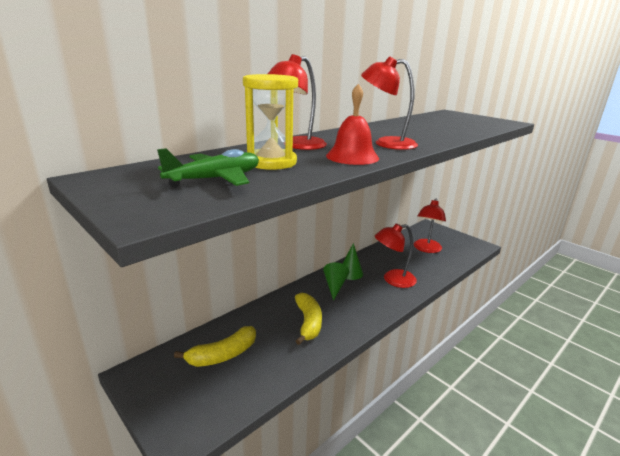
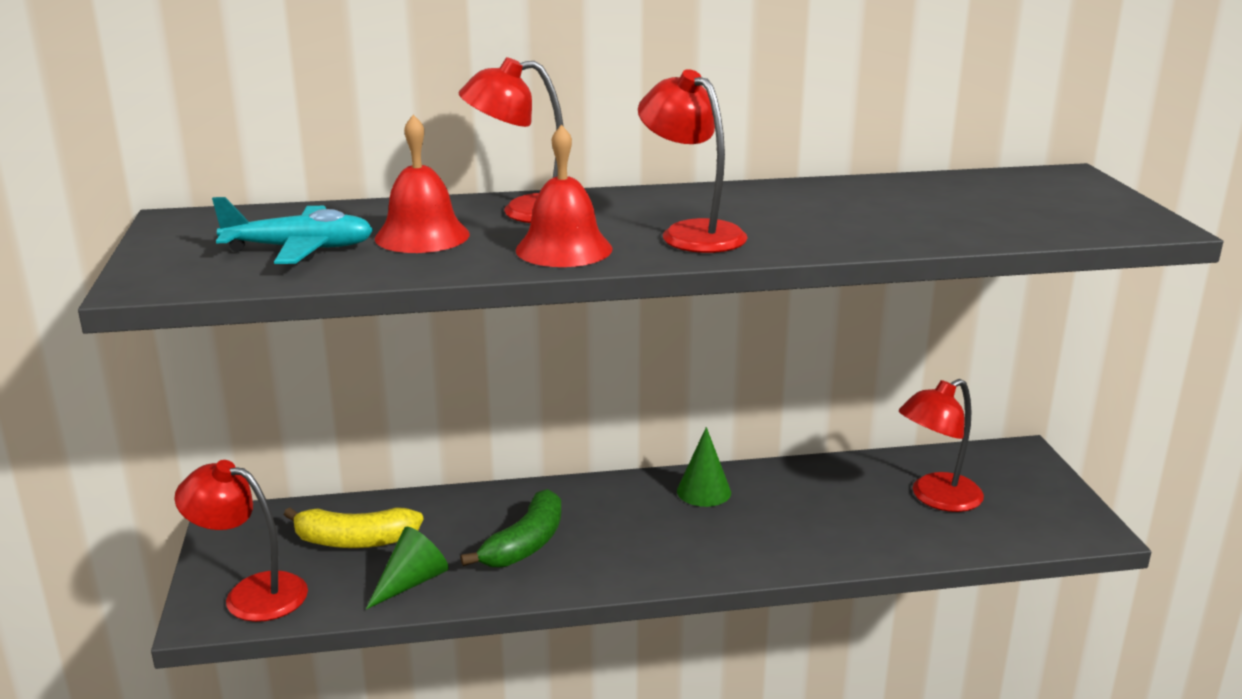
camera: 35 degrees right, 0 degrees up
green plane [157,148,259,188] -> turquoise plane [212,197,373,264]
yellow hourglass [243,74,298,170] -> red bell [375,115,470,253]
yellow banana [295,293,322,345] -> green banana [460,489,561,568]
green cone [323,262,349,301] -> green cone moved to [366,527,448,609]
red lamp [375,223,417,288] -> red lamp moved to [174,460,308,622]

